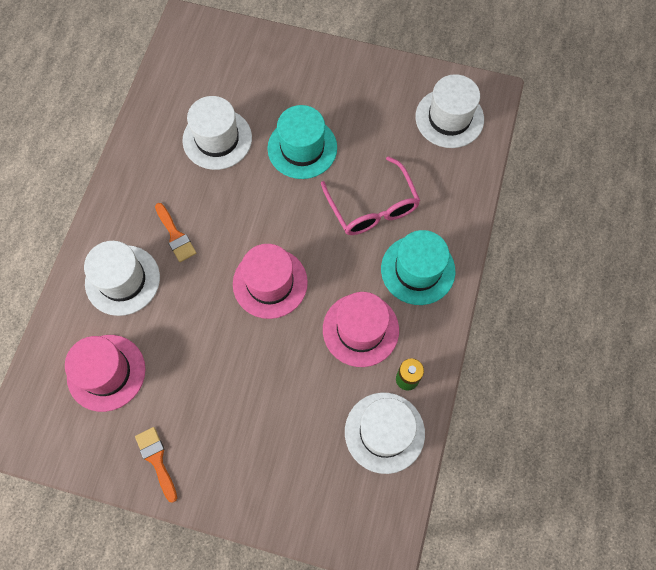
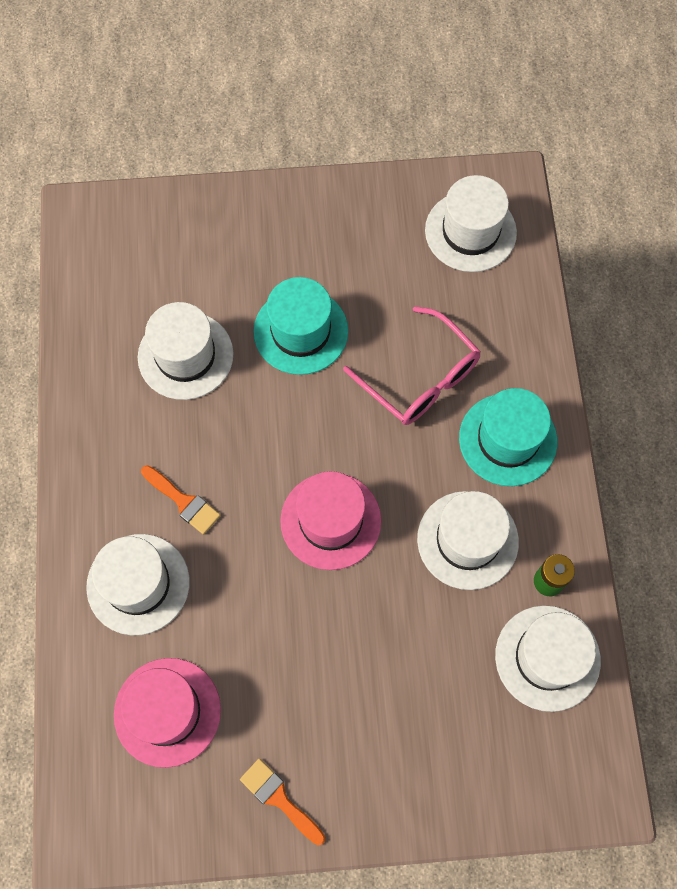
camera: 20 degrees left, 0 degrees up
pink hat [323,292,399,367] -> white hat [417,491,519,590]

